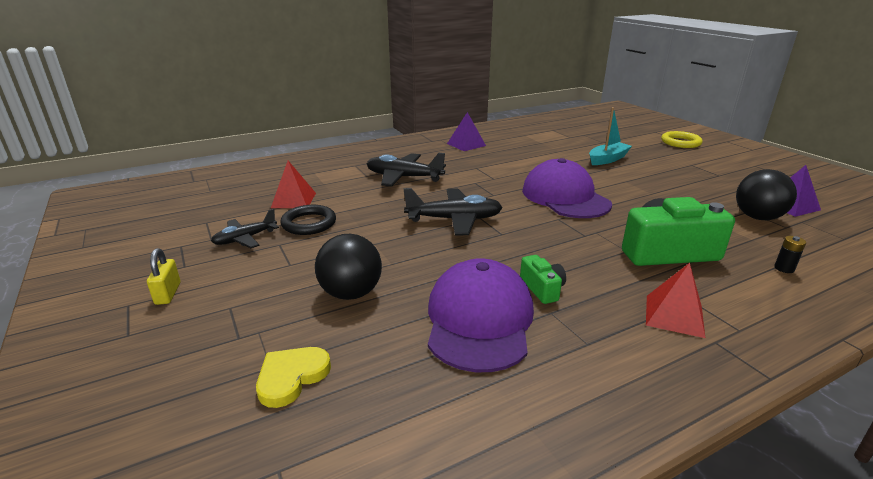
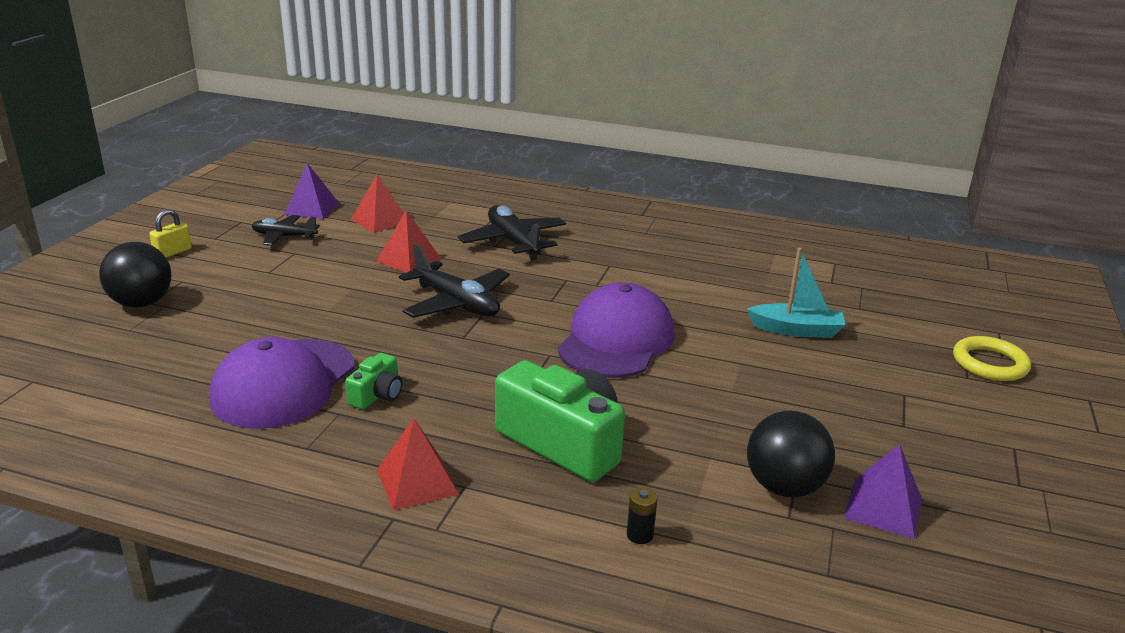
camera: 45 degrees right, 0 degrees up
yellow heart [256,347,331,408] -> none
black ring [280,205,336,235] -> none
black ball [315,234,382,300] -> black ball moved to [99,242,171,308]
purple cap [428,259,534,372] -> purple cap turned 150 degrees clockwise [210,337,355,429]
purple pyramid [447,112,486,151] -> purple pyramid moved to [284,163,339,219]
none -> red pyramid [376,210,441,273]

